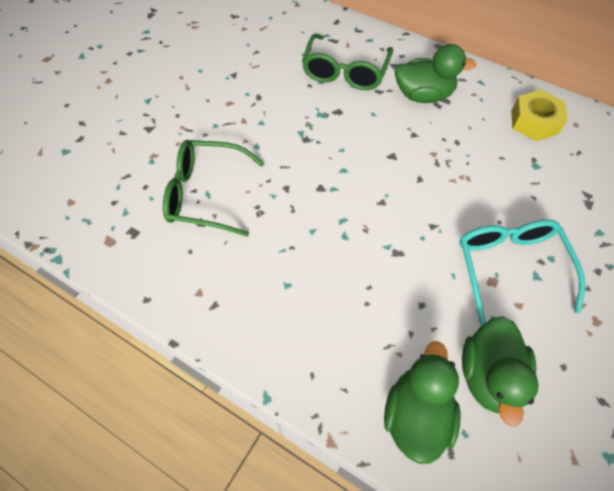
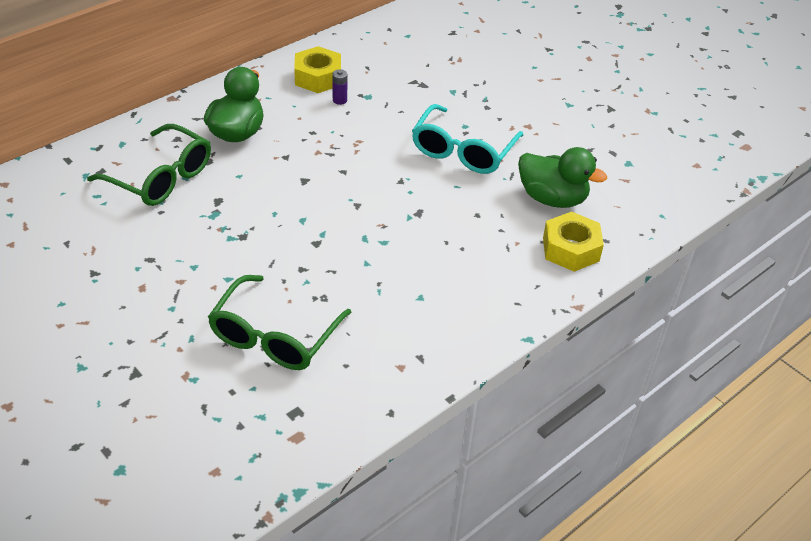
camera: 75 degrees left, 15 degrees down
green duck [384,341,461,464] -> yellow nut [543,212,604,272]
turquoise glasses [459,220,586,325] -> turquoise glasses turned 75 degrees counterclockwise [412,104,523,174]
none -> purple battery [332,69,347,105]

